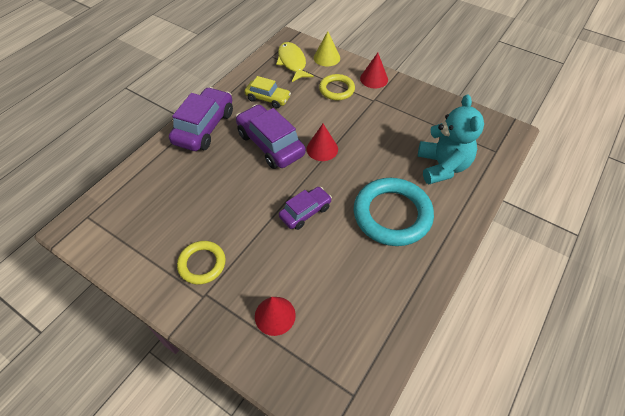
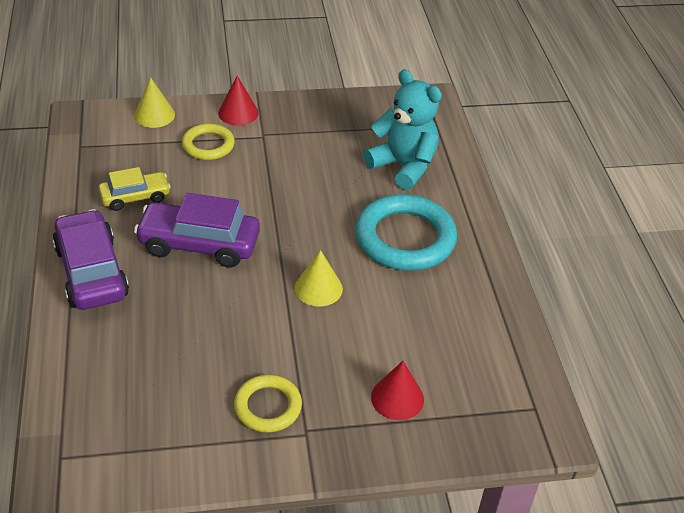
camera: 45 degrees left, 10 degrees down
yellow fish [276,42,314,82] -> none
purple car [279,187,332,230] -> yellow cone [295,250,343,306]
red cone [306,124,338,161] -> none

